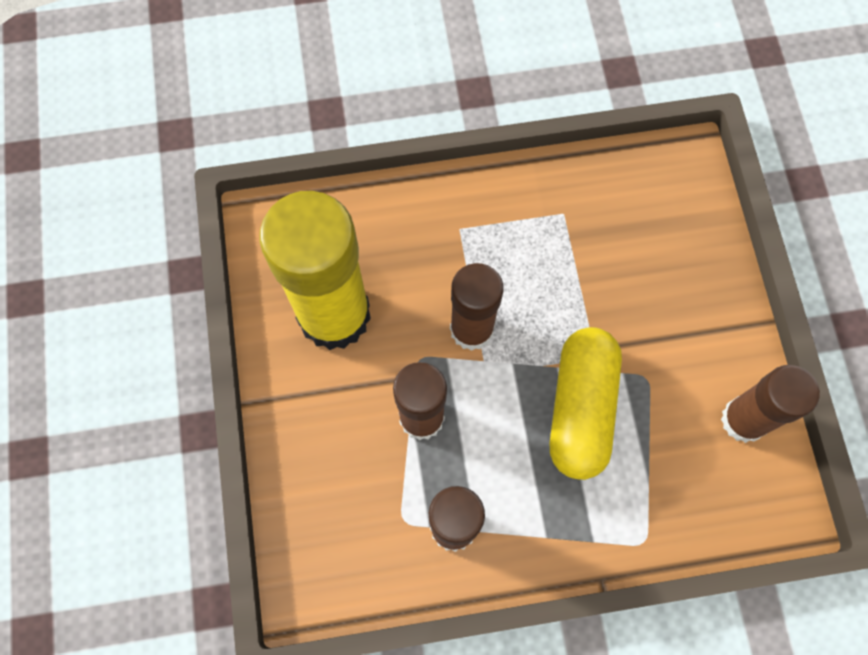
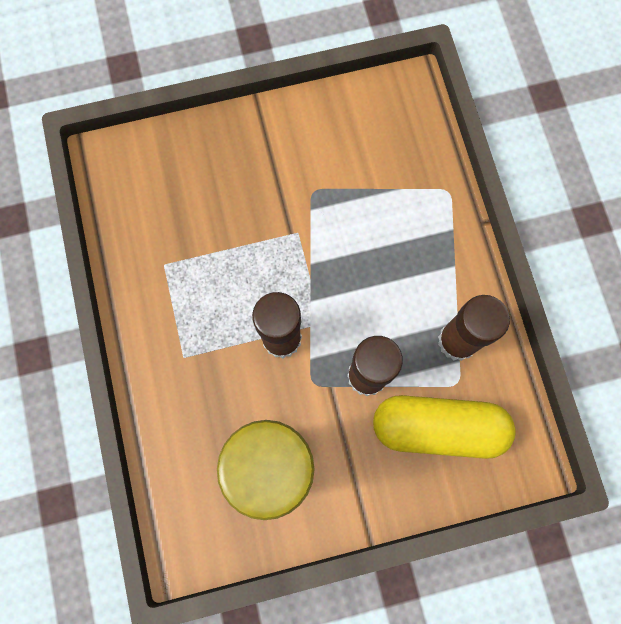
camera: 95 degrees left, 5 degrees up
yellow capsule [550,327,622,480] -> yellow capsule moved to [373,395,516,459]
brown glue stick [721,365,820,443] -> none

